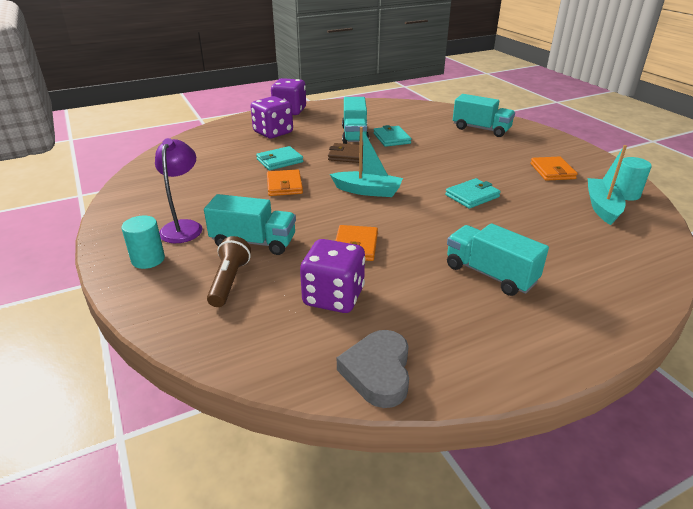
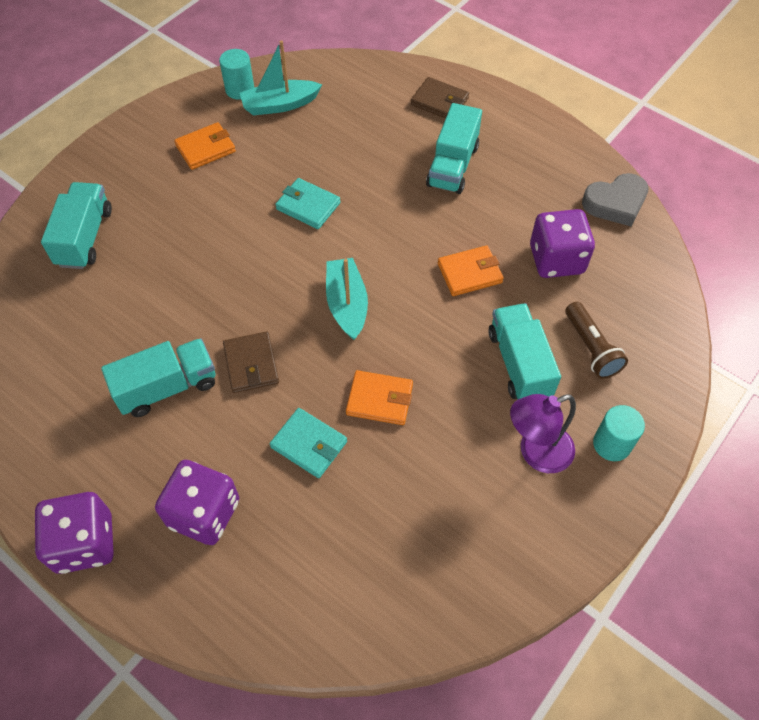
camera: 115 degrees left, 25 degrees up
brown flashlight [207,236,251,307] -> brown flashlight turned 90 degrees counterclockwise [566,302,628,379]
orange wallet [267,169,303,196] -> orange wallet turned 45 degrees clockwise [346,370,413,425]
turquoise wallet [374,125,411,147] -> none
none -> brown wallet [411,77,469,119]

